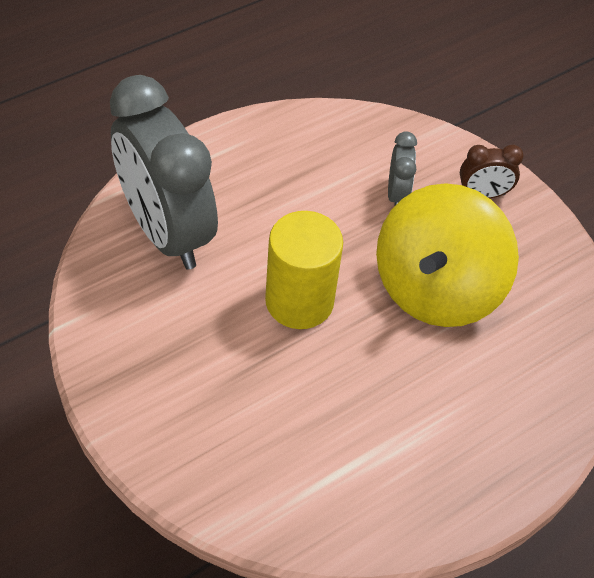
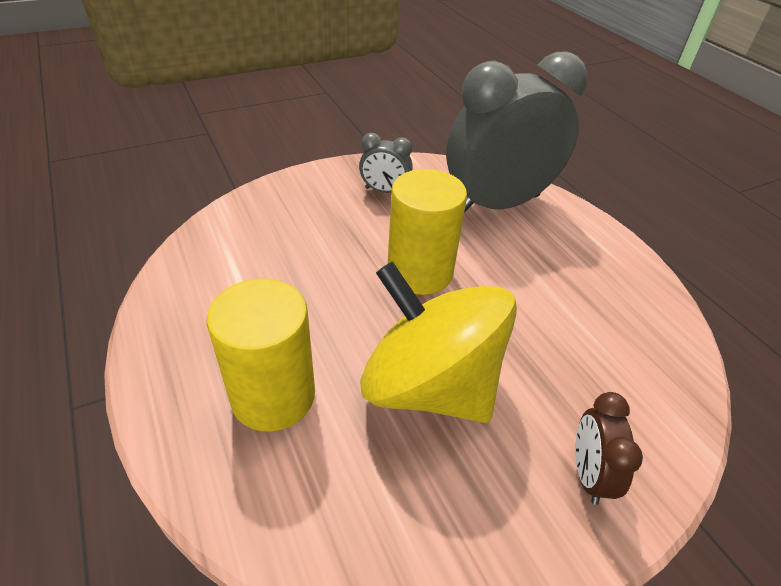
camera: 100 degrees right, 10 degrees down
grey clock [388,131,417,207] -> grey clock moved to [359,133,413,193]
none -> yellow cylinder [207,278,315,432]

